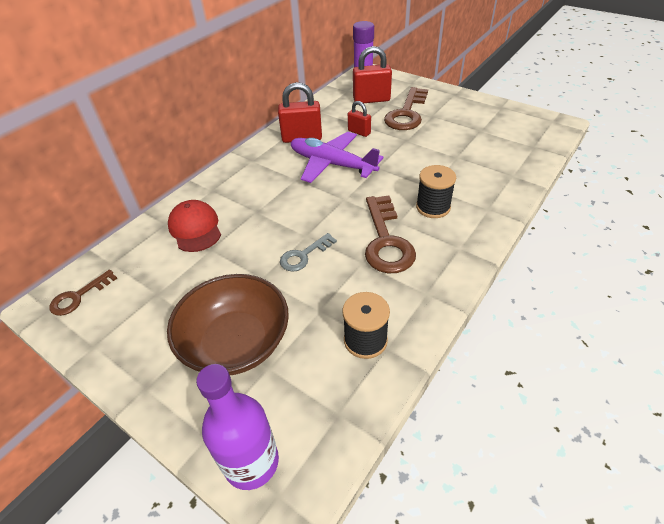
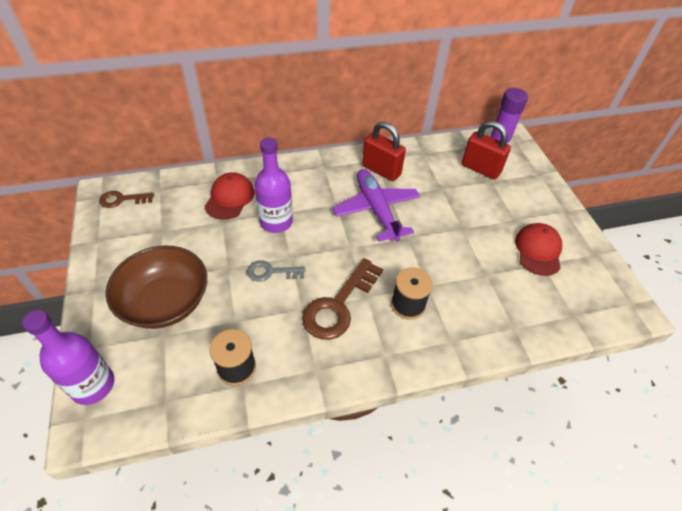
camera: 35 degrees right, 5 degrees up
red padlock [348,101,371,137] -> none
brown key [384,87,428,130] -> none
none -> purple bottle [255,137,293,233]
none -> red cap [515,223,562,276]

